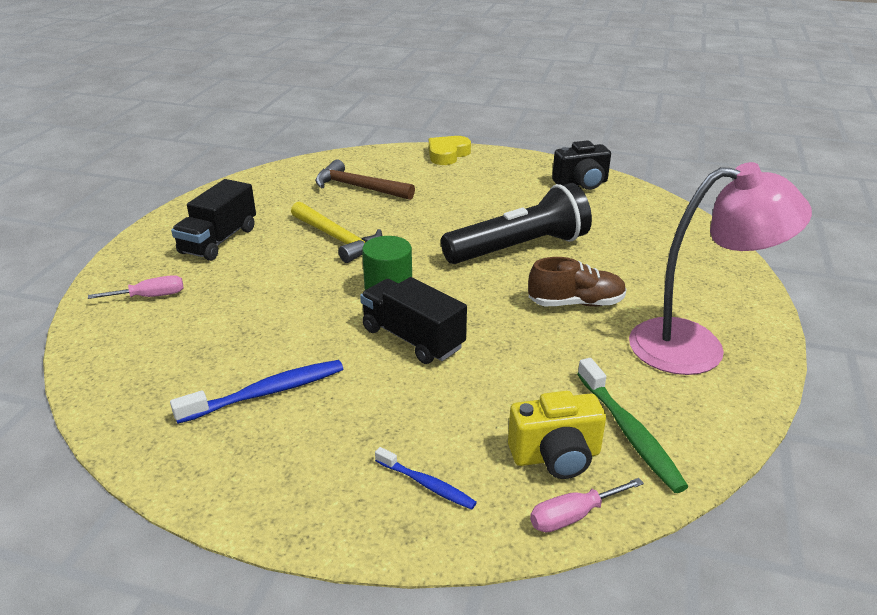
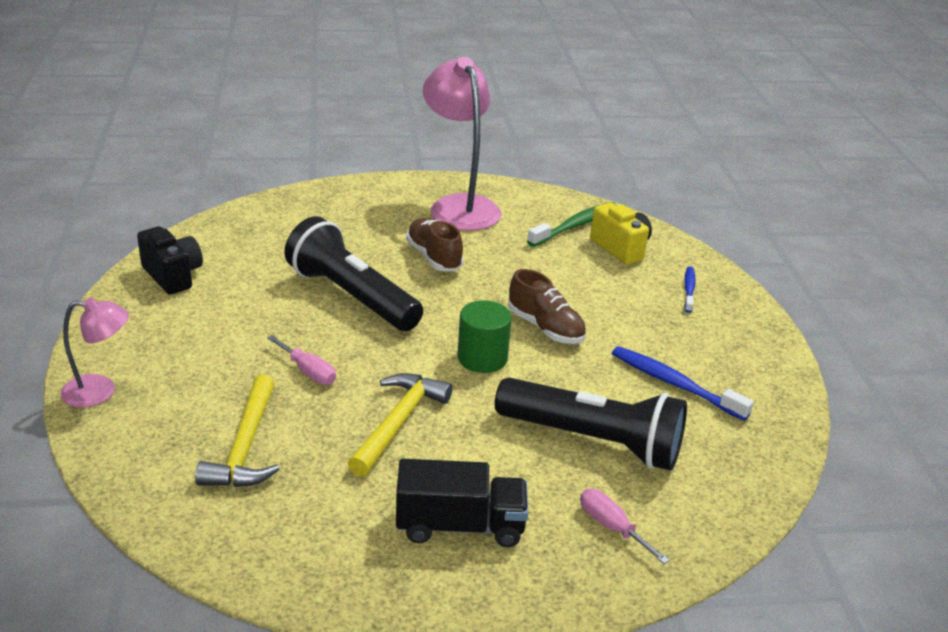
camera: 115 degrees left, 0 degrees up
brown hammer [315,159,415,200] -> yellow hammer [195,375,280,487]
black truck [360,277,467,364] -> brown shoe [508,269,586,344]
yellow heart [429,136,471,165] -> pink lamp [60,298,129,408]
pink screwdriver [530,478,644,533] -> pink screwdriver moved to [267,335,336,385]
none -> black flashlight [495,377,687,471]

